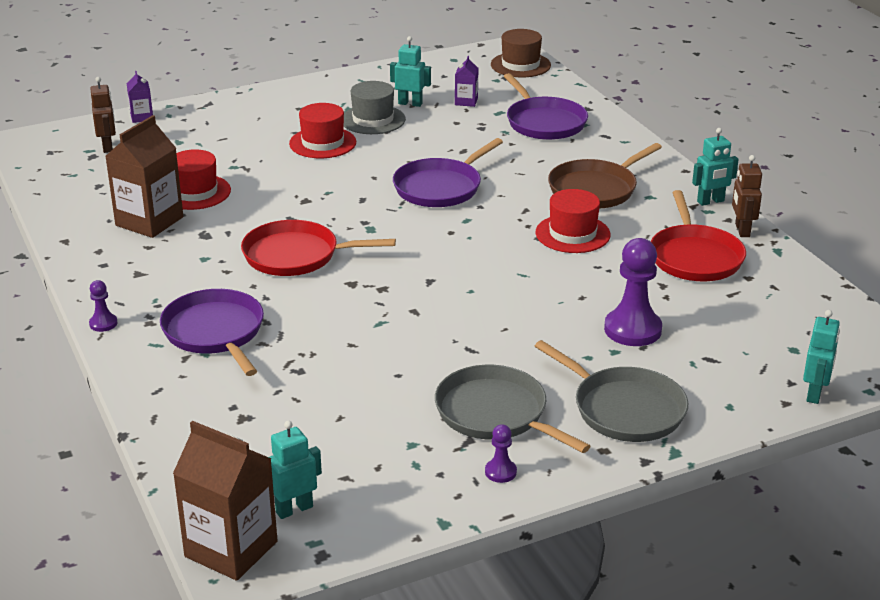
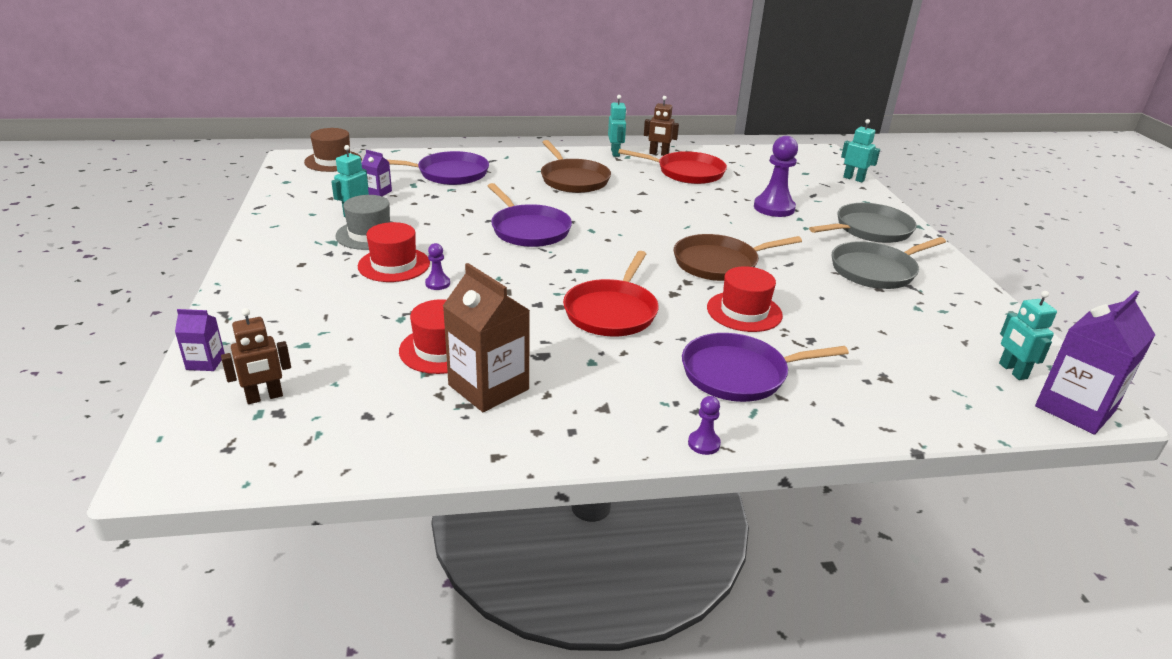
camera: 75 degrees left, 0 degrees up
brown robot [90,77,116,153] -> brown robot turned 150 degrees clockwise [221,308,291,404]
brown carton [173,421,278,581] -> purple carton [1035,291,1155,435]
purple pawn [485,424,517,483] -> purple pawn moved to [425,243,450,290]
red hat [536,189,611,253] -> red hat moved to [707,266,783,332]
none -> brown pan [674,234,802,281]

